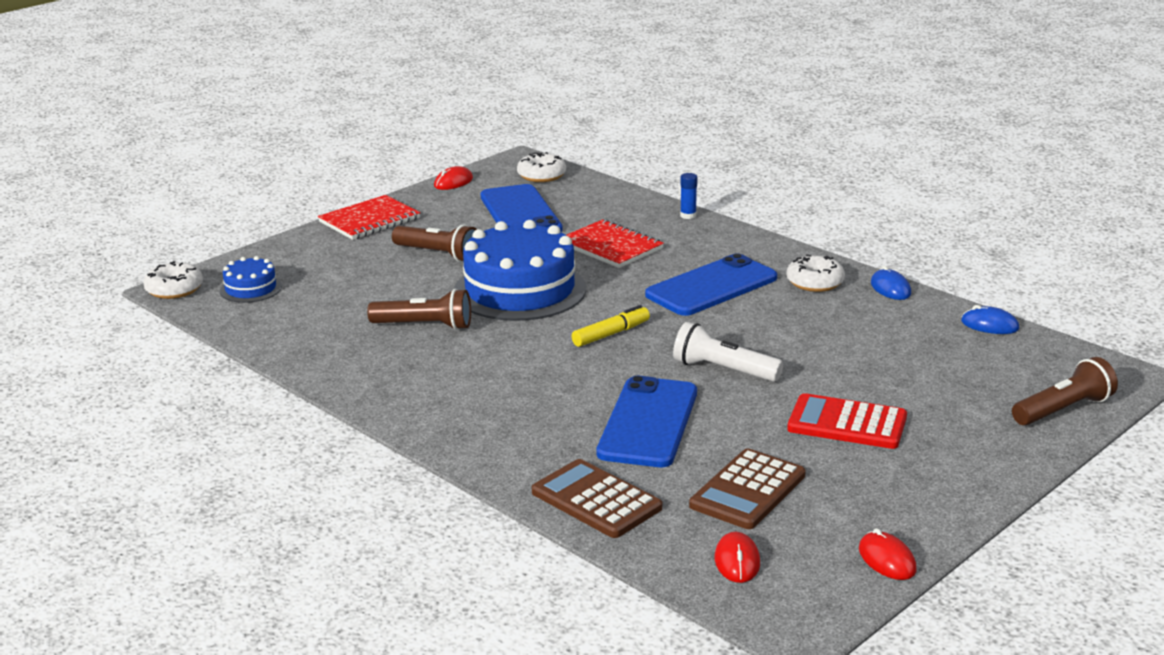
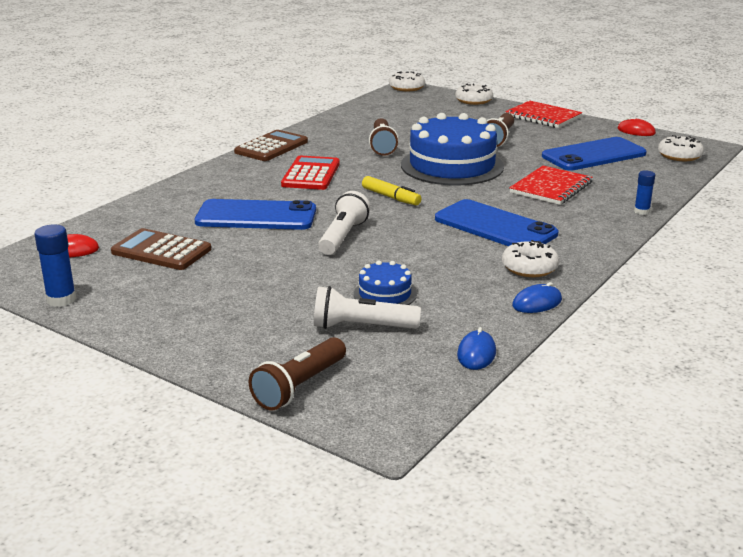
camera: 80 degrees right, 0 degrees up
blue cake [220,256,282,303] -> blue cake moved to [353,261,417,305]
brown calculator [532,459,662,538] -> brown calculator moved to [234,130,308,161]
red calculator [787,393,907,449] -> red calculator moved to [281,156,340,190]
red mouse [859,528,917,580] -> blue glue stick [35,224,76,307]
brown flashlight [1012,357,1118,426] -> brown flashlight turned 75 degrees clockwise [249,337,346,410]
none -> white flashlight [314,286,421,329]
none -> white donut [455,84,493,105]

